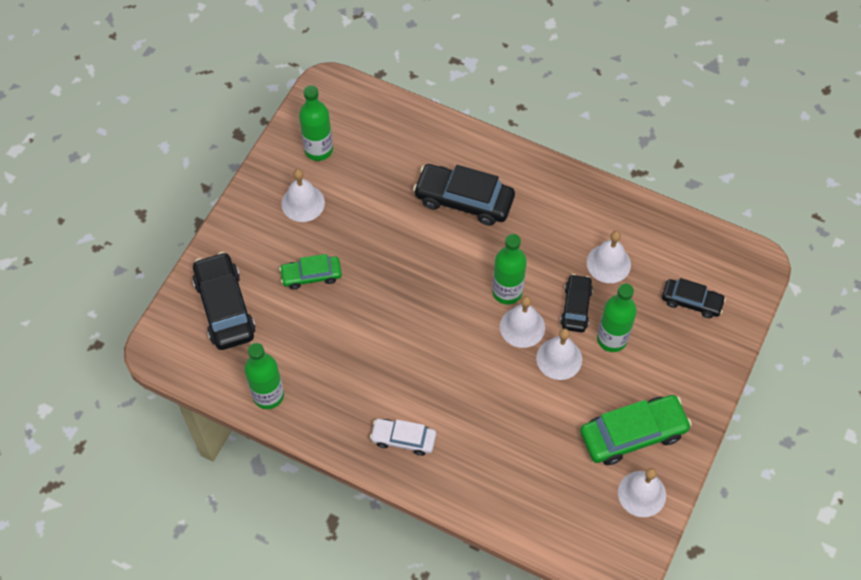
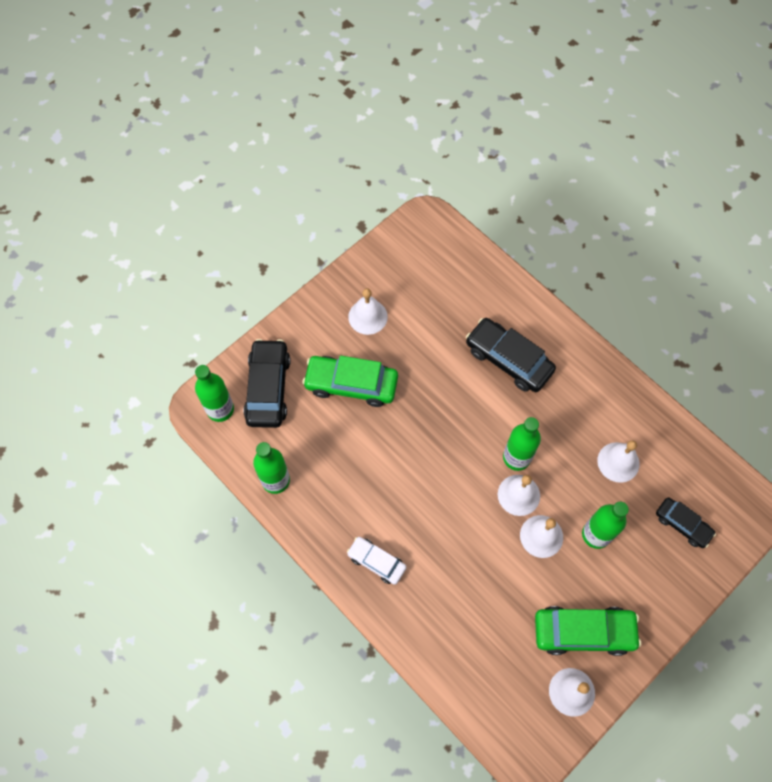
camera: 20 degrees right, 5 degrees up
green car [279,254,342,289] -> green car [302,356,398,407], size x1.67
green bottle [299,85,333,161] -> green bottle moved to [195,365,234,422]
black car [560,274,593,332] -> none

